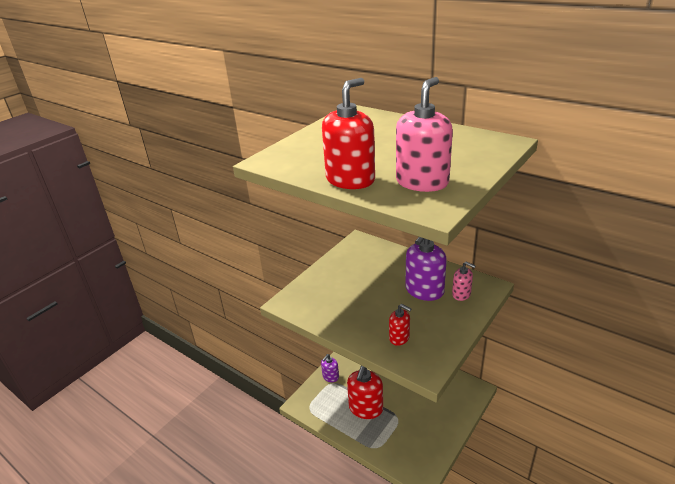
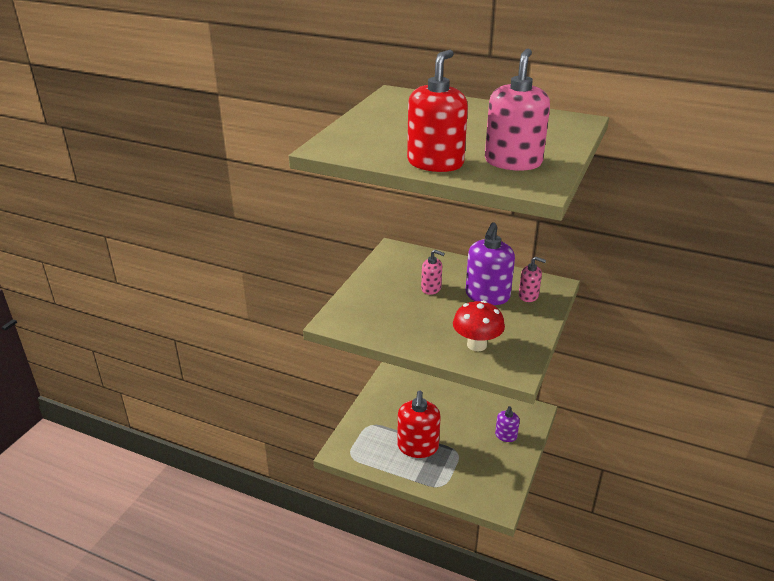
camera: 15 degrees left, 0 degrees up
purple soap dispenser [321,354,339,382] -> purple soap dispenser moved to [495,406,520,442]
red soap dispenser [389,304,411,346] -> red mushroom [453,300,505,351]
none -> pink soap dispenser [421,250,445,295]

